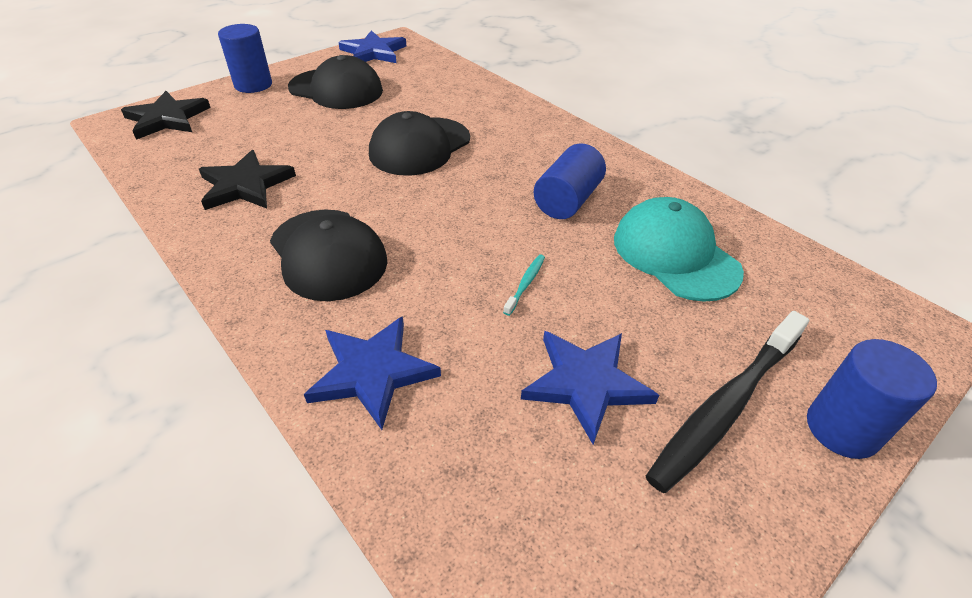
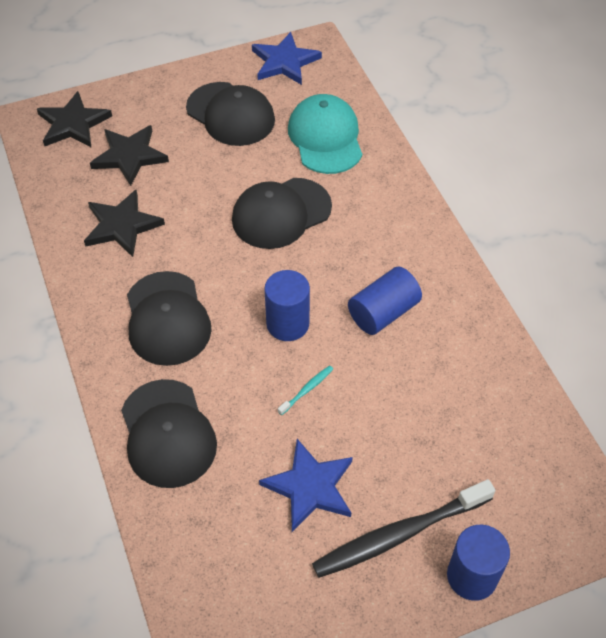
camera: 20 degrees right, 10 degrees up
blue cylinder [218,24,272,93] -> blue cylinder moved to [264,270,310,341]
blue star [304,316,441,430] -> black cap [121,379,217,488]
turquoise cap [614,197,744,302] -> turquoise cap moved to [288,94,362,174]
none -> black star [90,125,169,186]

